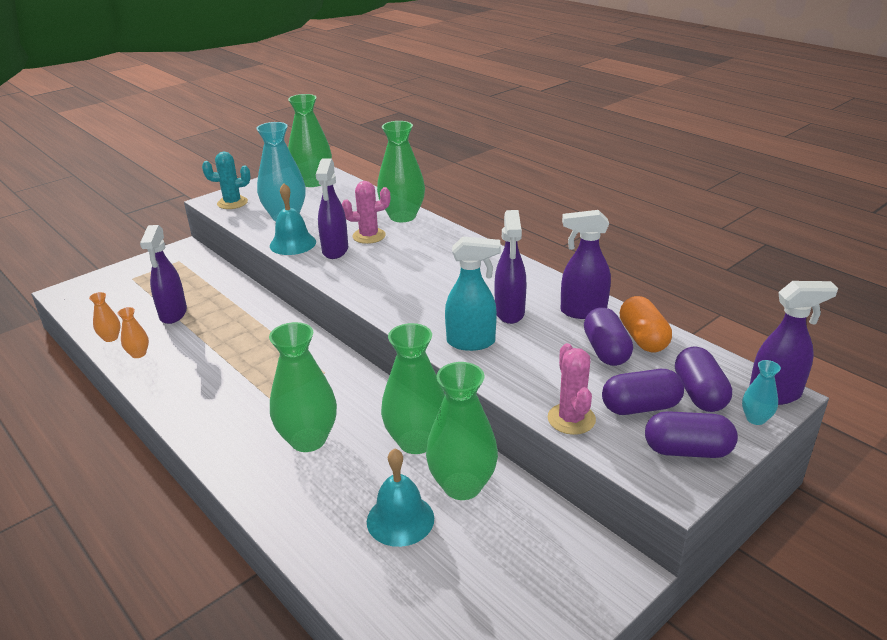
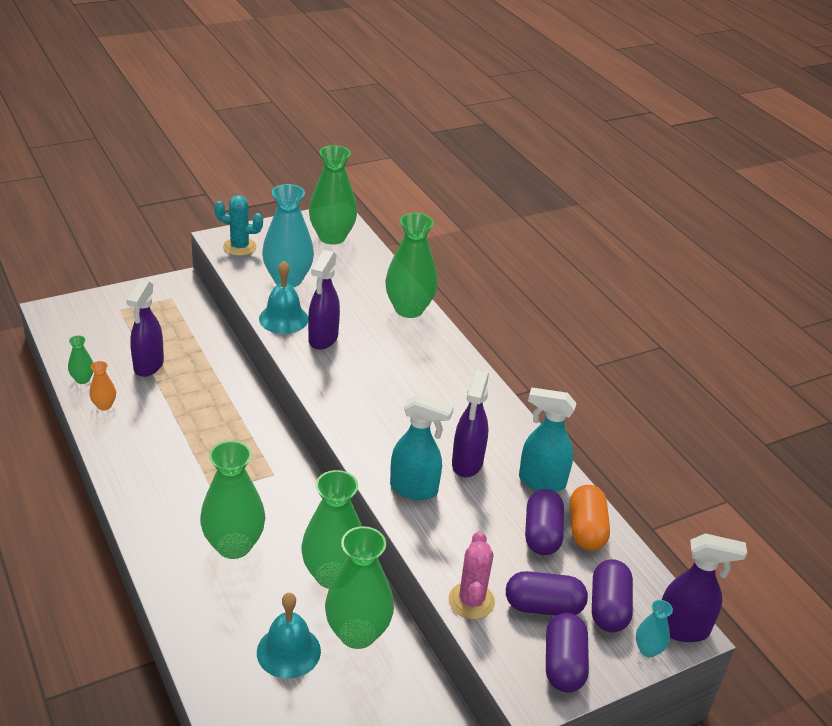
camera: 10 degrees right, 5 degrees up
orange vase [89,292,120,342] -> green vase [68,335,94,384]
pink cactus [342,181,390,244] -> none
purple spray bottle [561,210,611,319] -> turquoise spray bottle [519,388,576,492]
purple capsule [645,411,738,458] -> purple capsule turned 75 degrees clockwise [546,613,589,693]

